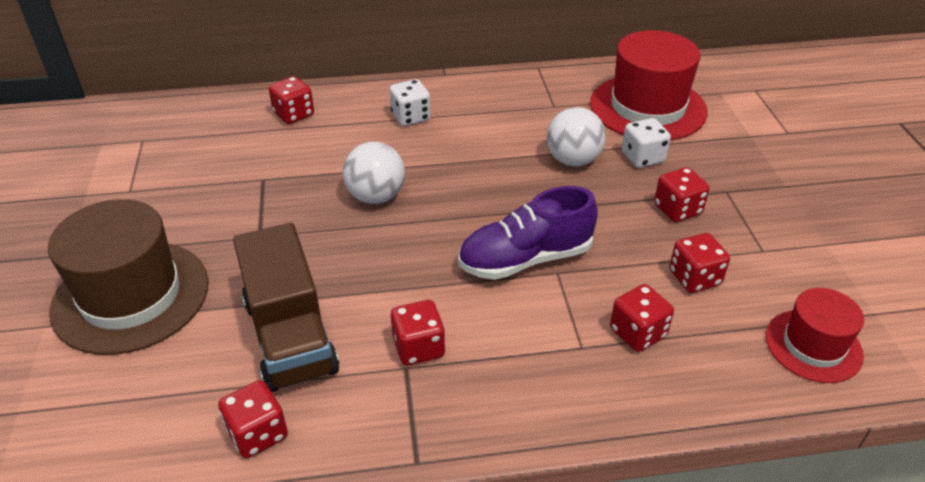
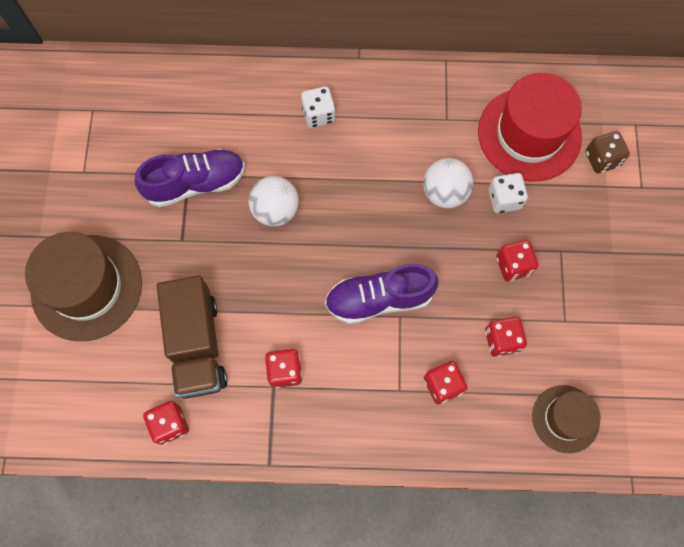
camera: 10 degrees right, 30 degrees up
red dice [269,76,314,124] -> none
red hat [766,288,864,383] -> brown hat [532,385,601,453]
none -> purple shoe [135,149,245,207]
none -> brown dice [586,131,630,173]

